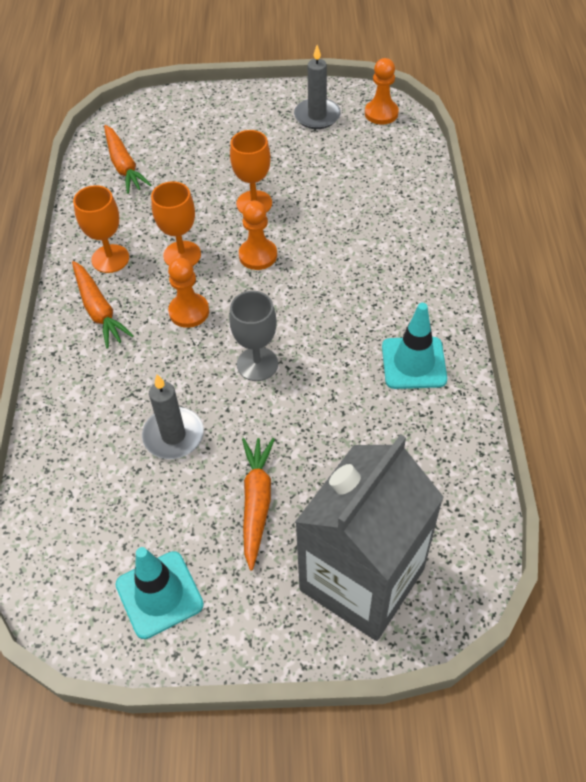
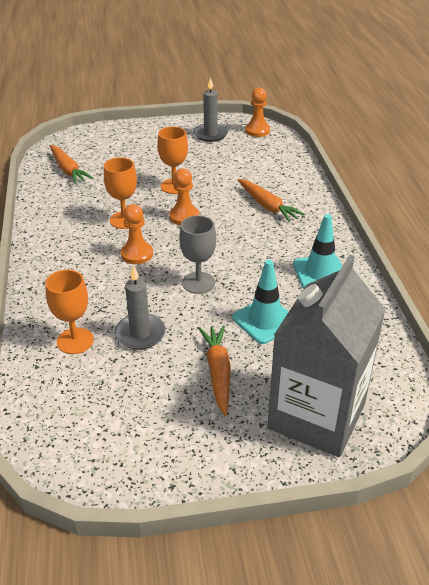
camera: 10 degrees left, 15 degrees down
orange carrot [72,261,134,348] -> orange carrot moved to [238,179,305,223]
orange goblet [73,185,129,273] -> orange goblet moved to [45,270,94,354]
turquoise traffic cone [115,547,204,639] -> turquoise traffic cone moved to [232,260,289,344]

